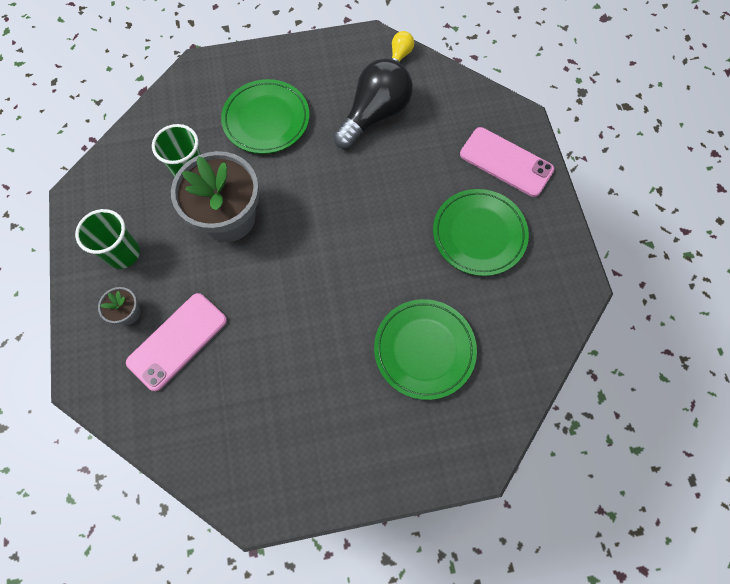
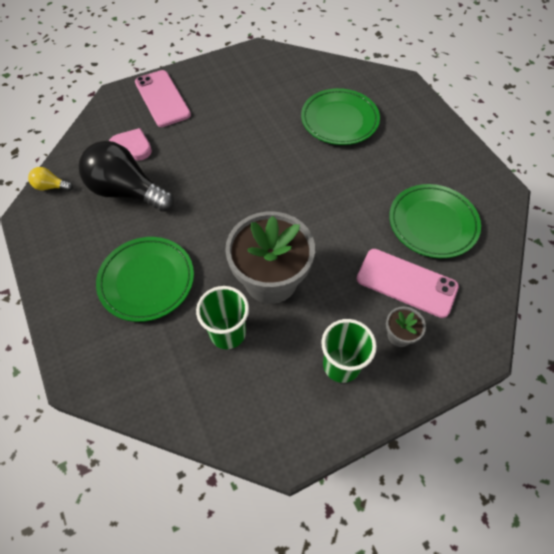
camera: 105 degrees left, 10 degrees down
green plate [433,189,529,276] -> green plate moved to [389,184,481,258]
pink phone [460,127,554,197] -> pink phone turned 45 degrees counterclockwise [135,70,191,127]
none -> pink heart [109,128,152,161]

